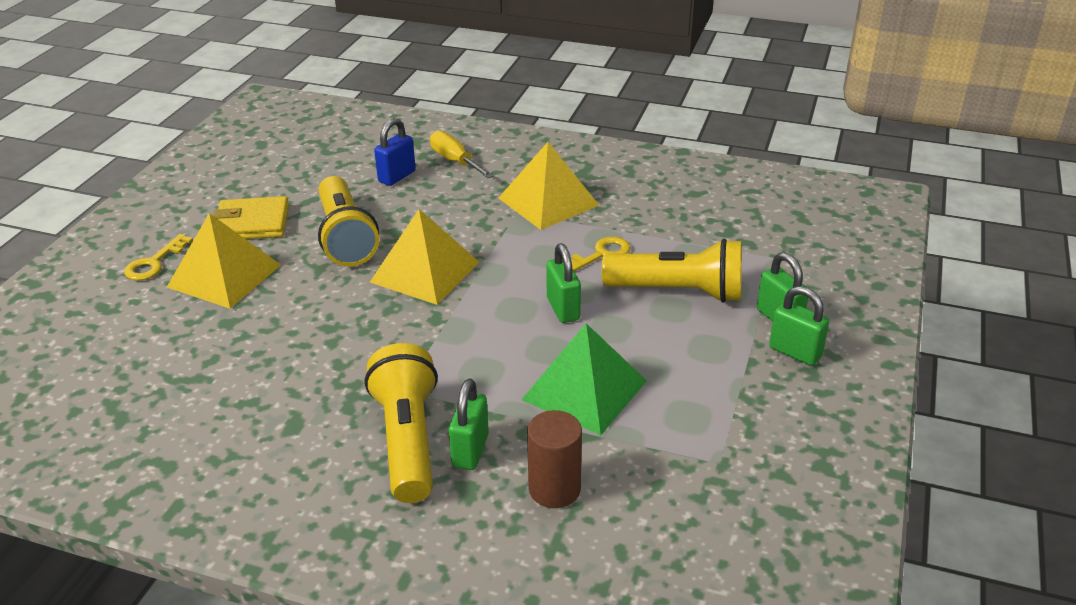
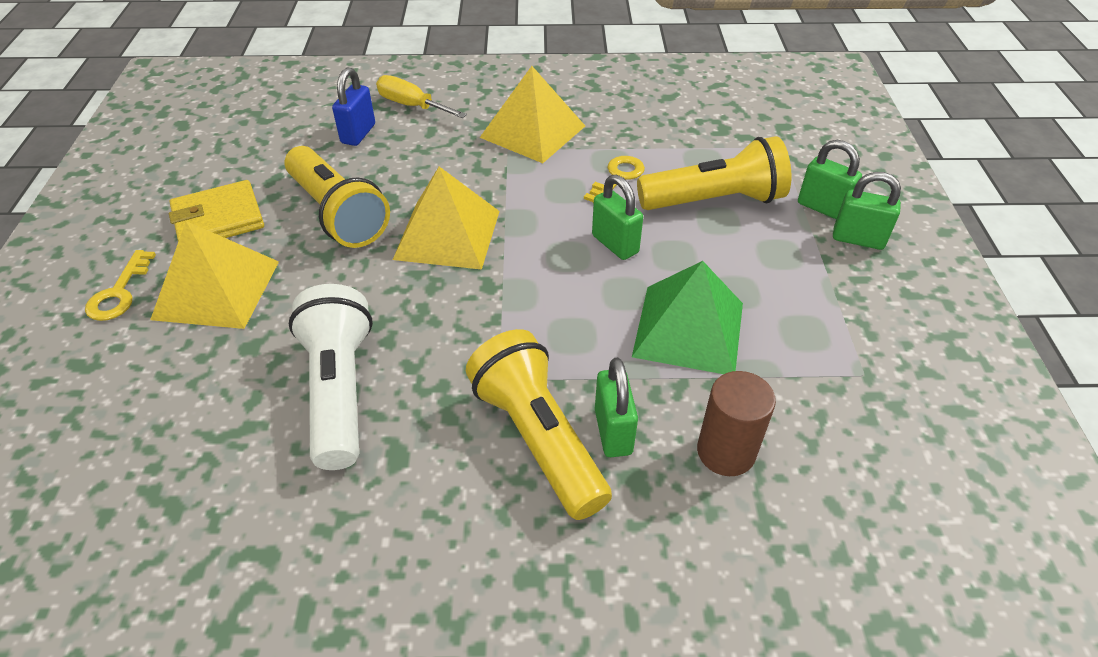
camera: 20 degrees left, 10 degrees up
none -> white flashlight [289,284,373,470]

